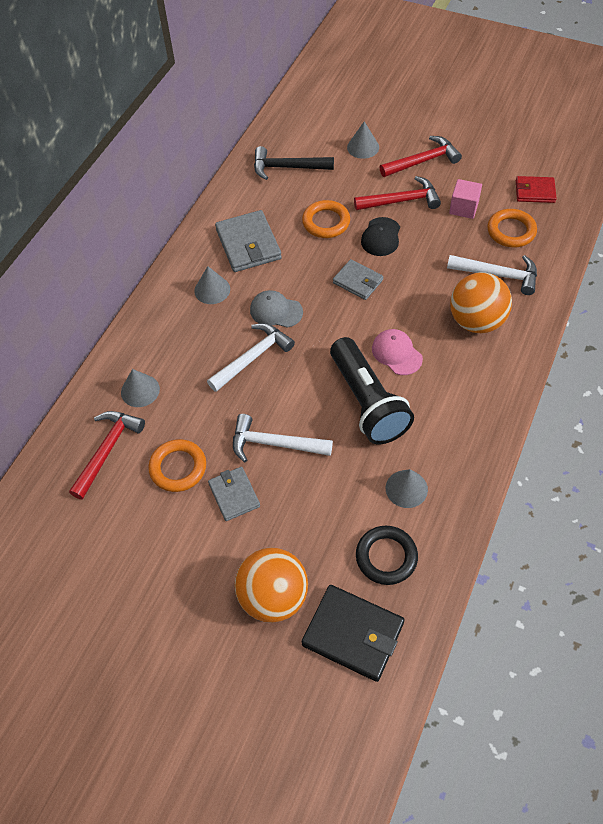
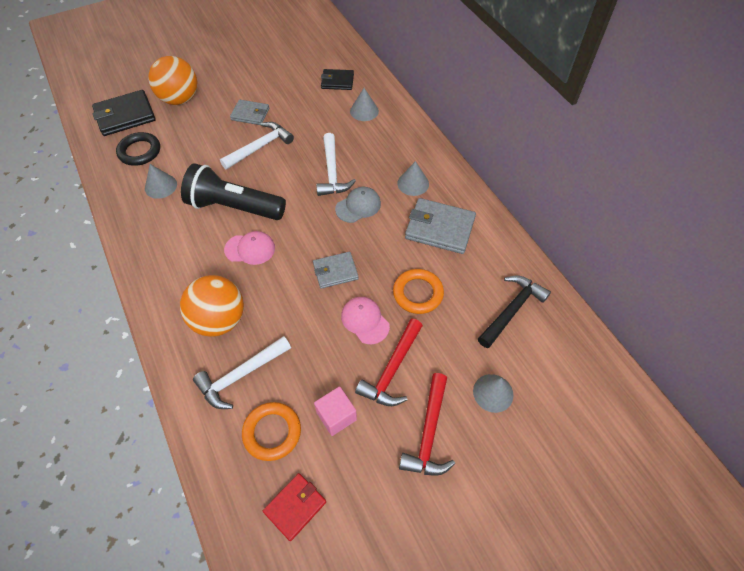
camera: 125 degrees right, 0 degrees up
red hammer [69,411,145,500] -> black wallet [321,69,354,90]
orange ring [148,439,206,492] -> none
black cap [361,217,400,256] -> pink cap [341,297,390,344]

